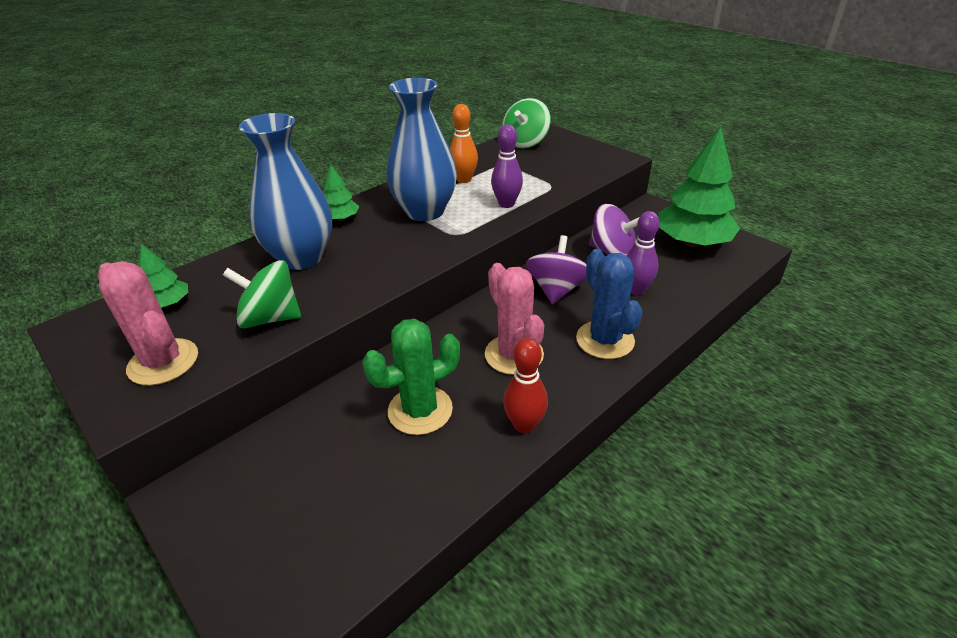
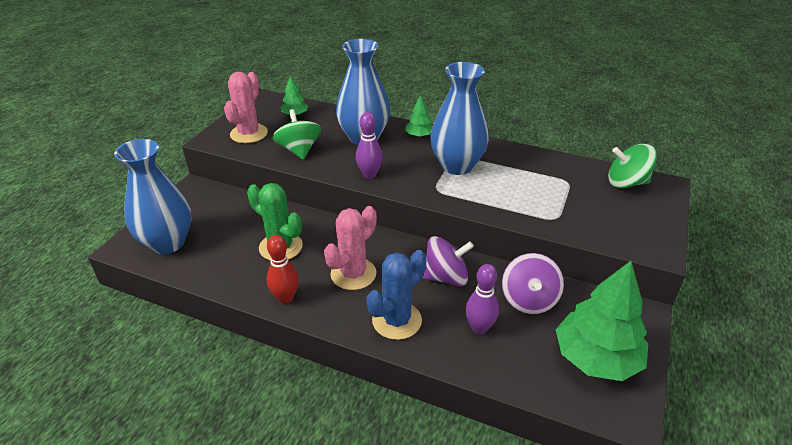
camera: 65 degrees right, 0 degrees up
orange bowling pin [450,104,478,183] -> none
purple bowling pin [491,124,523,208] -> purple bowling pin moved to [356,112,383,179]
none -> blue vase [114,139,192,254]

